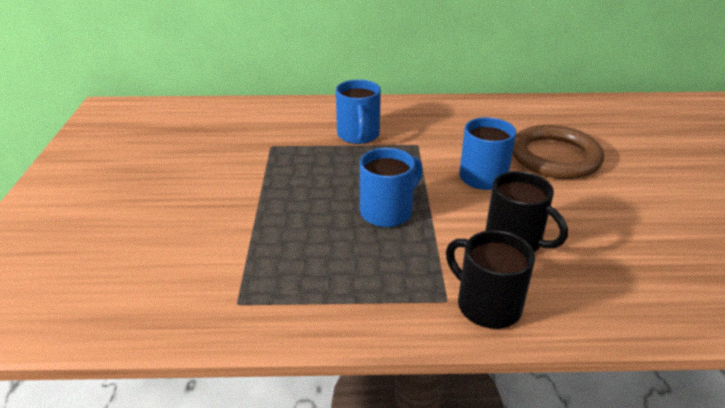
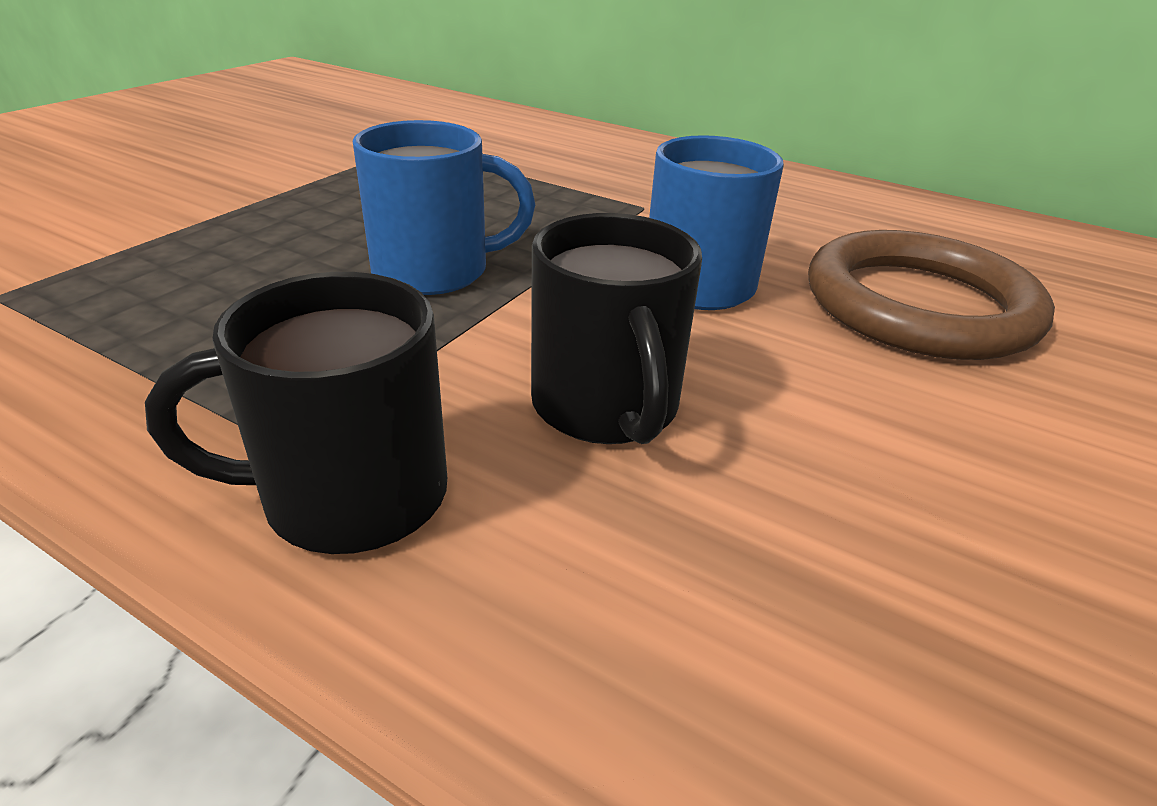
camera: 30 degrees right, 0 degrees up
blue mug [336,80,381,144] -> none
black mug [446,230,535,329] -> black mug turned 90 degrees counterclockwise [145,272,447,554]

